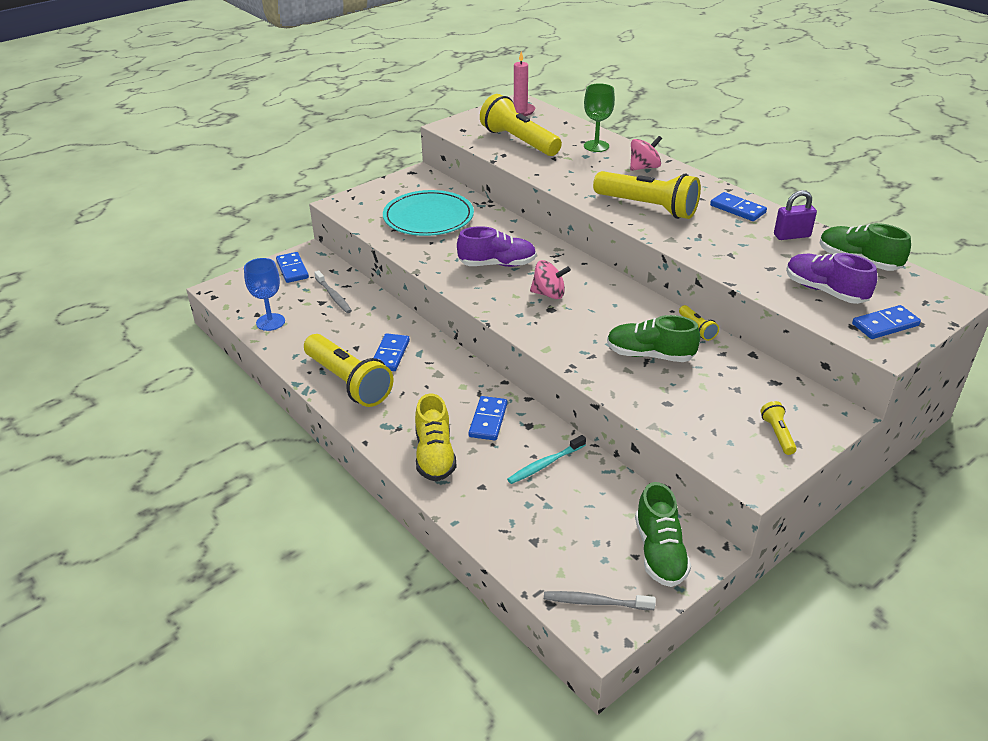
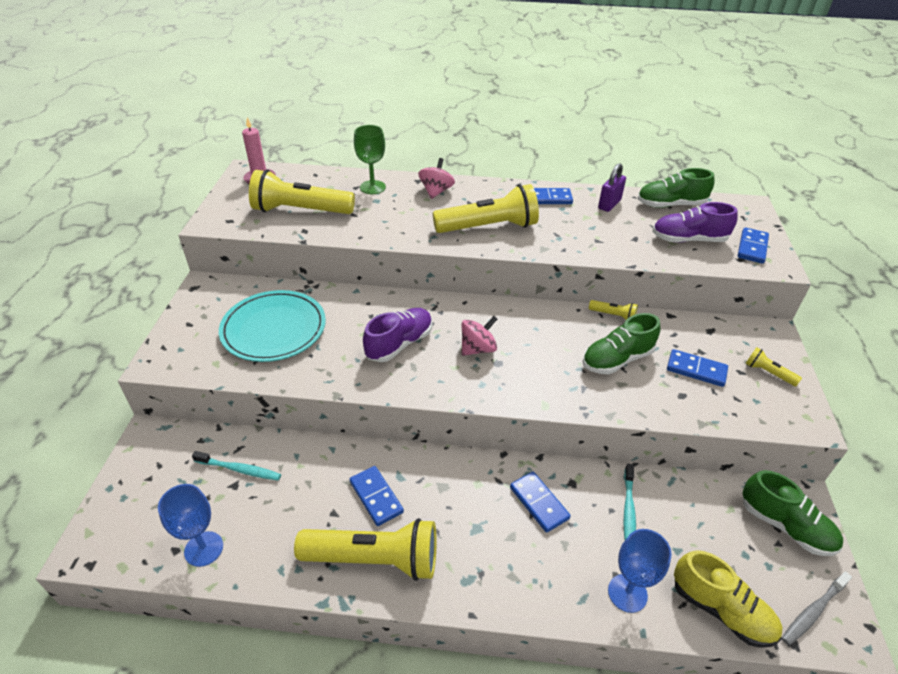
camera: 45 degrees left, 5 degrees up
blue domino [276,252,309,283] -> blue domino moved to [667,349,728,387]
grey toothbrush [314,270,352,313] -> turquoise toothbrush [192,451,281,481]
yellow shoe [415,393,457,482] -> yellow shoe moved to [674,550,782,648]
none -> blue goblet [608,529,671,613]

